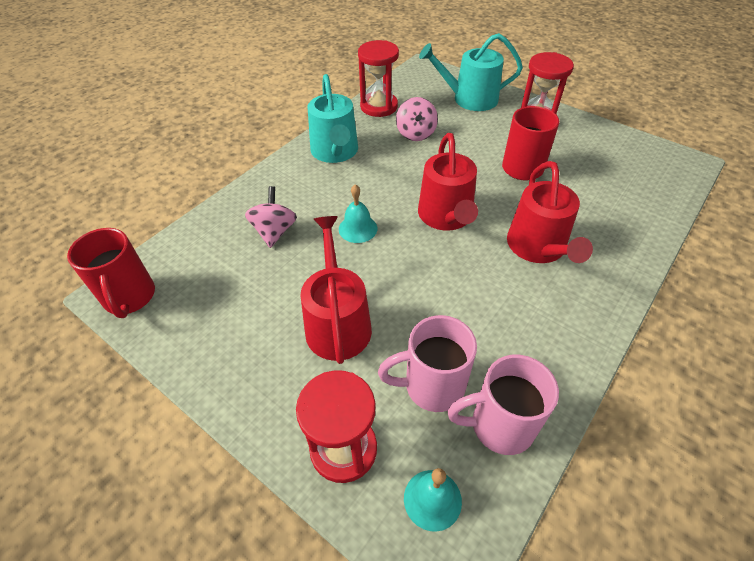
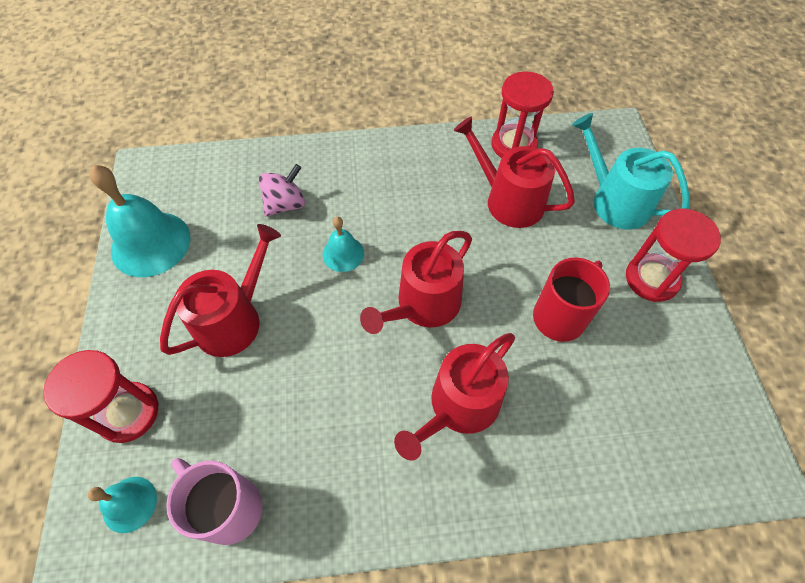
camera: 45 degrees right, 10 degrees up
red mug [67,228,155,318] -> none
turquoise watering can [308,74,358,163] -> none
pink mug [378,315,477,412] -> none
pink spinning top [396,97,438,141] -> red watering can [454,116,575,228]
none -> turquoise bell [89,165,190,277]

